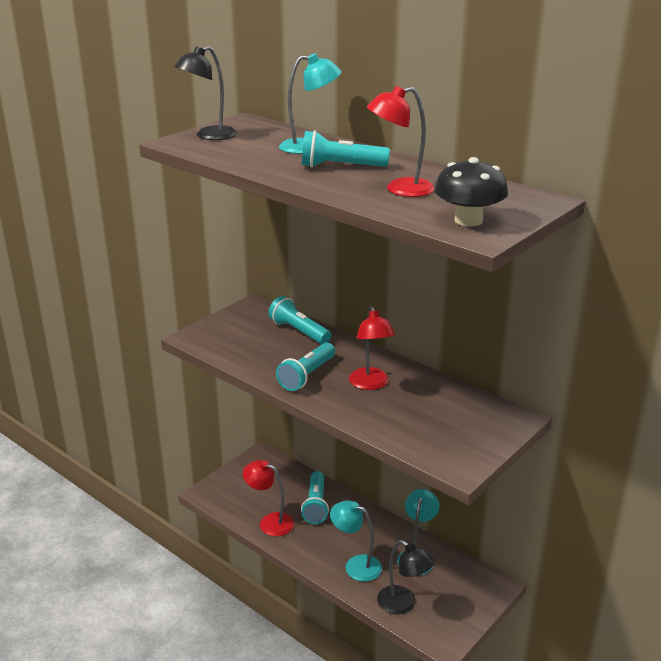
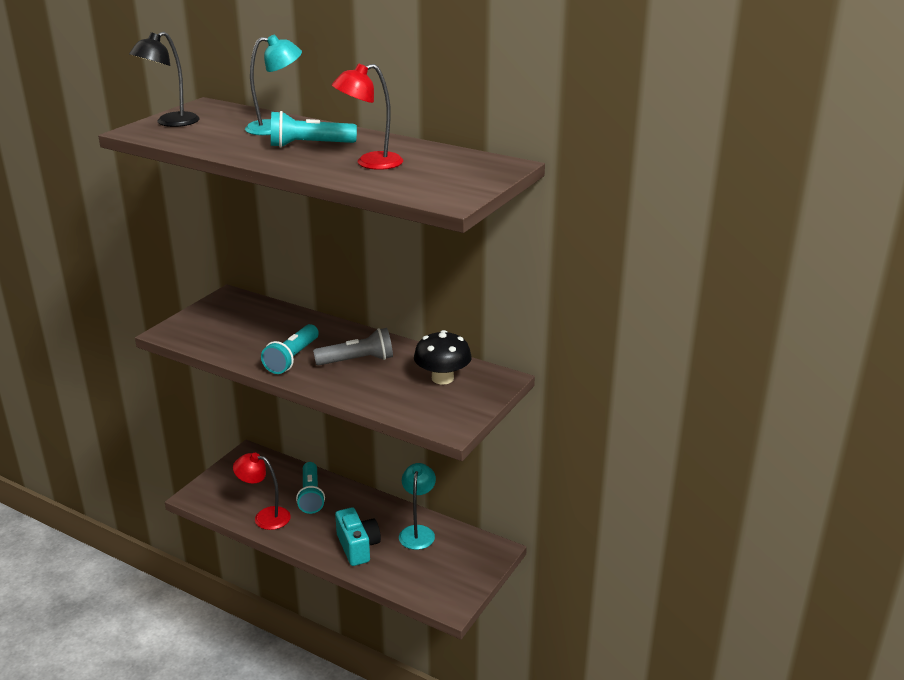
camera: 10 degrees left, 0 degrees up
turquoise flashlight [268,296,331,344] -> none
turquoise lamp [330,500,382,582] -> turquoise camera [335,507,381,566]
red lamp [349,306,396,390] -> grey flashlight [313,328,393,366]
black lamp [377,540,435,614] -> none
black mushroom [434,157,508,227] -> black mushroom moved to [414,330,472,385]

